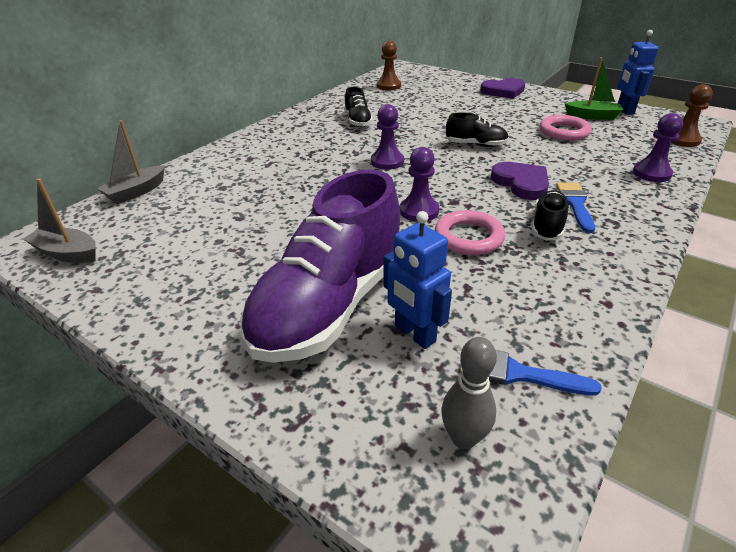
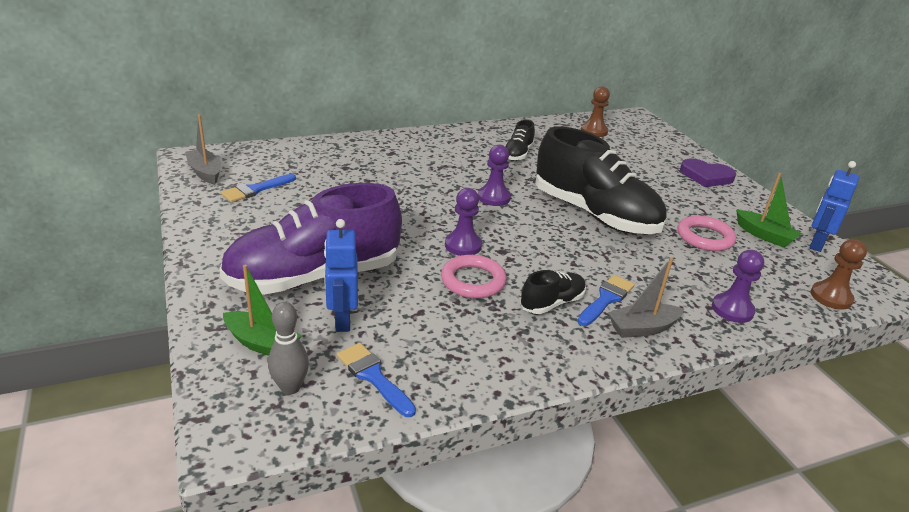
camera: 30 degrees right, 5 degrees down
grey boat [97,120,165,204] -> grey boat moved to [608,258,684,338]
black shoe [446,112,509,147] -> black shoe [535,127,667,234], size x2.24
purple heart [491,162,549,200] -> none
none -> blue brush [221,174,296,202]
none -> green boat [223,265,302,356]

